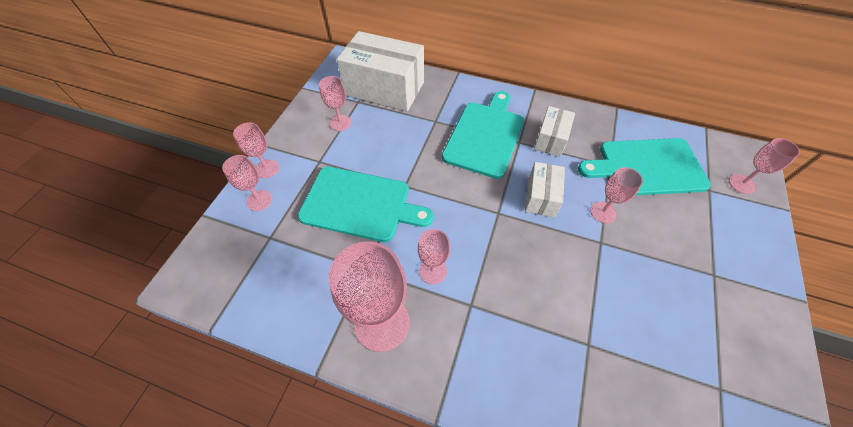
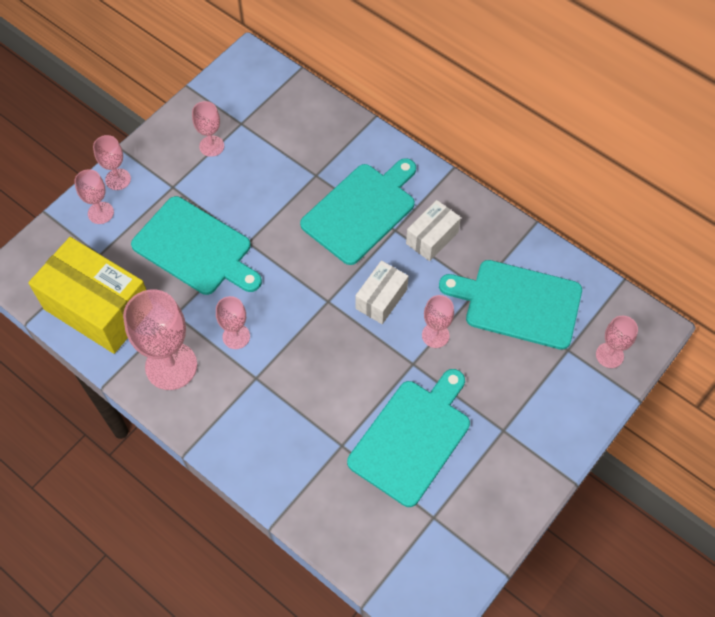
camera: 20 degrees right, 5 degrees up
white box [337,31,424,111] -> none
none -> yellow box [28,237,146,354]
none -> turquoise cutting board [347,369,470,507]

